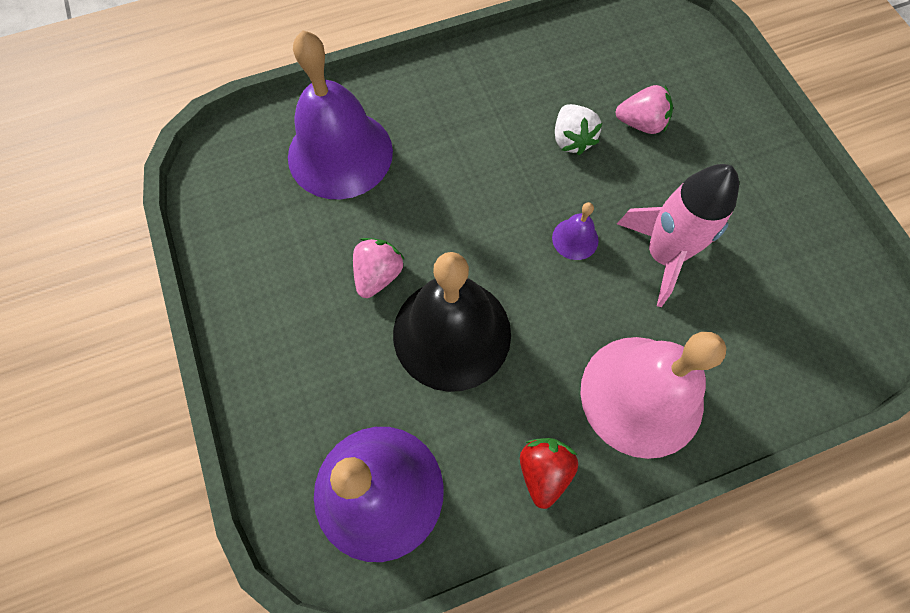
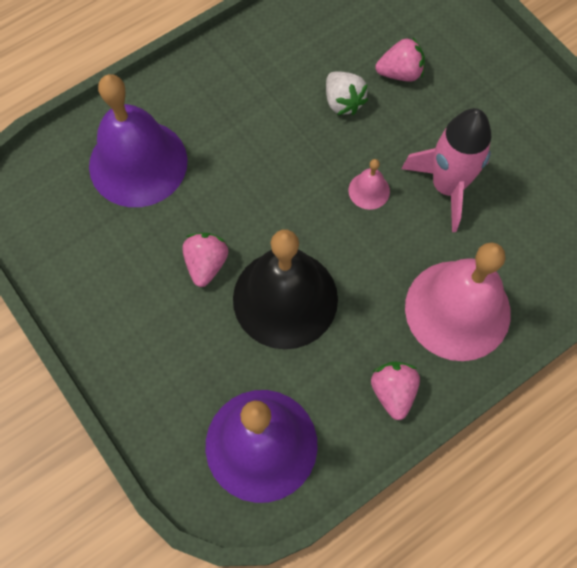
camera: 15 degrees left, 0 degrees up
red strawberry [520,438,578,509] -> pink strawberry [371,361,420,420]
purple bell [552,202,599,260] -> pink bell [348,159,390,210]

